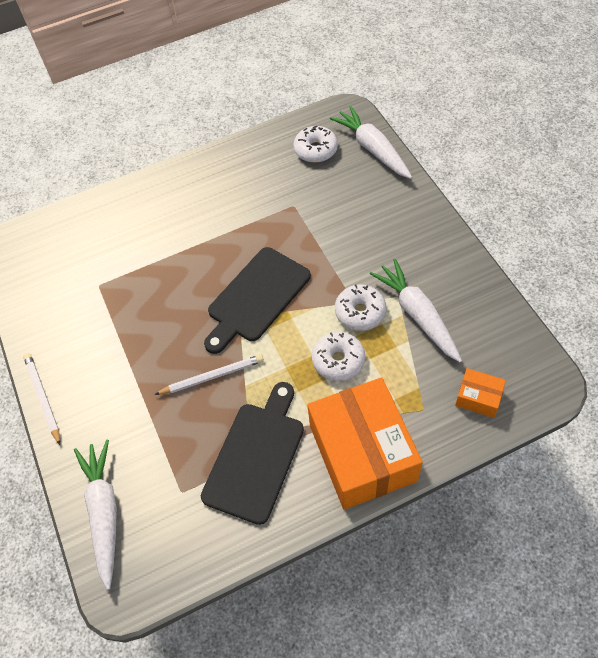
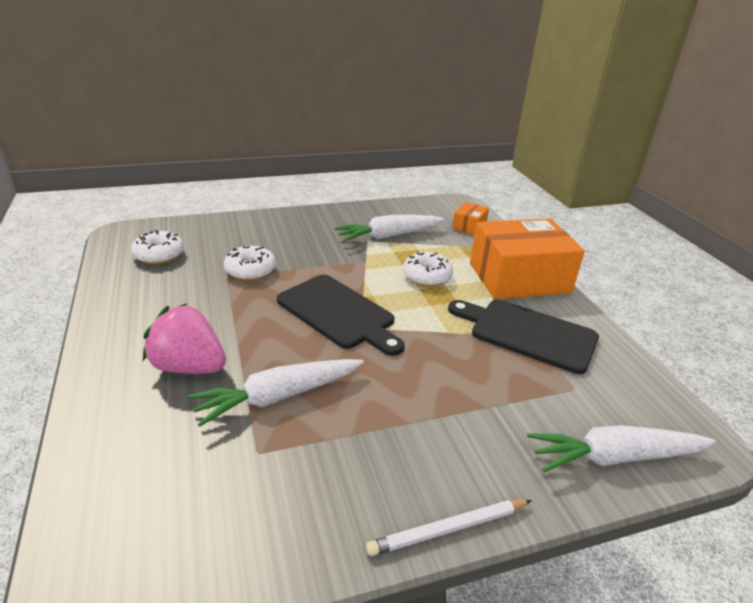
camera: 90 degrees left, 25 degrees down
white pencil [155,354,264,395] -> none
white carrot [330,106,412,179] -> white carrot moved to [188,359,364,427]
white donut [335,284,386,331] -> white donut moved to [224,245,276,281]
none -> pink strawberry [143,303,226,374]

